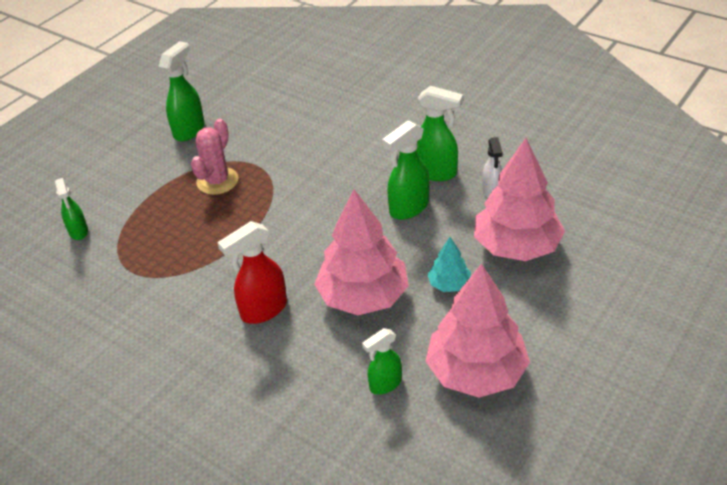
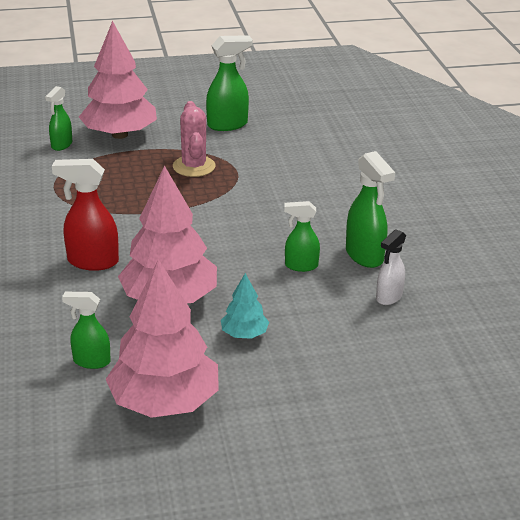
camera: 40 degrees right, 10 degrees down
pink cactus [191,119,238,195] -> pink cactus turned 75 degrees counterclockwise [173,101,216,177]
green spray bottle [382,120,429,220] -> green spray bottle [284,201,320,272], size x0.64
pink tree [474,138,565,261] -> pink tree moved to [79,21,157,139]

